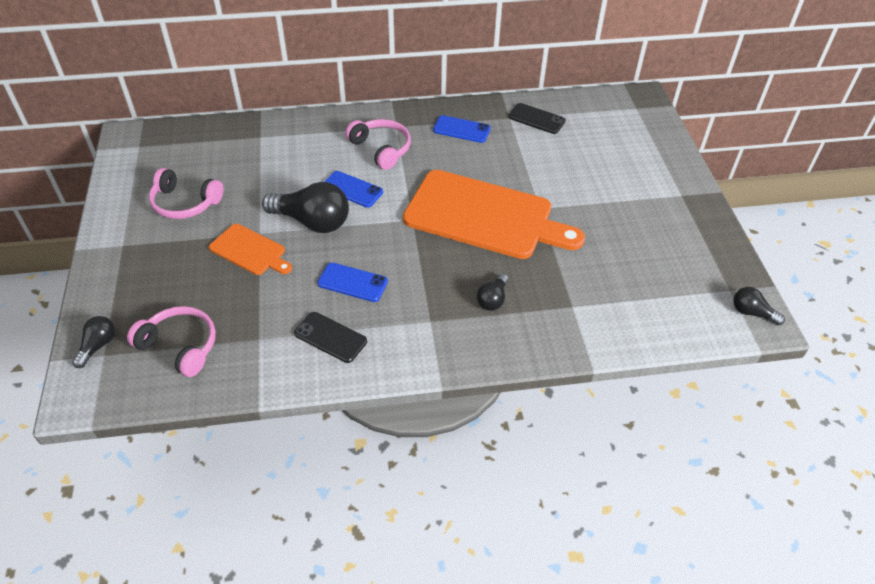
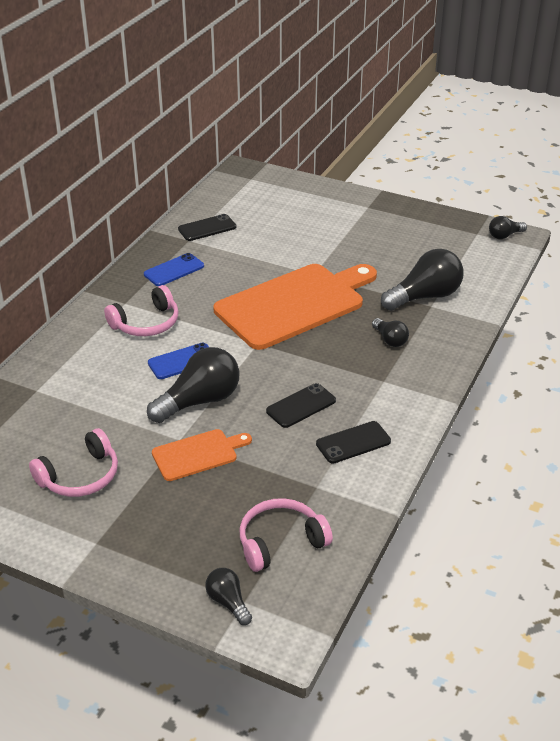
camera: 55 degrees left, 10 degrees down
blue phone [317,263,388,302] -> black phone [266,383,336,428]
pink headphones [345,119,411,170] -> pink headphones turned 150 degrees clockwise [104,285,179,336]
none -> black light bulb [381,249,464,311]

